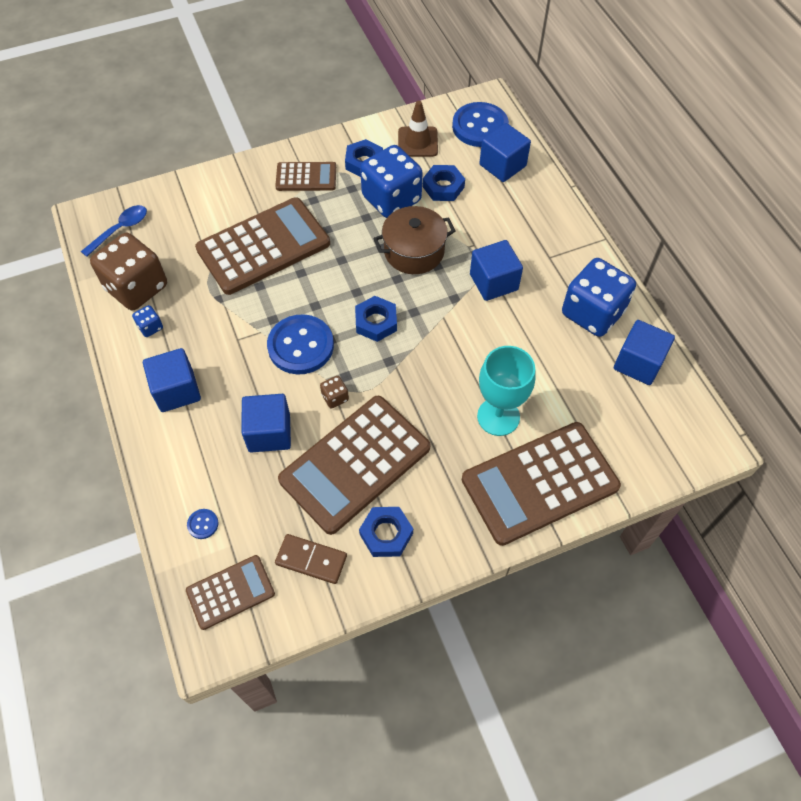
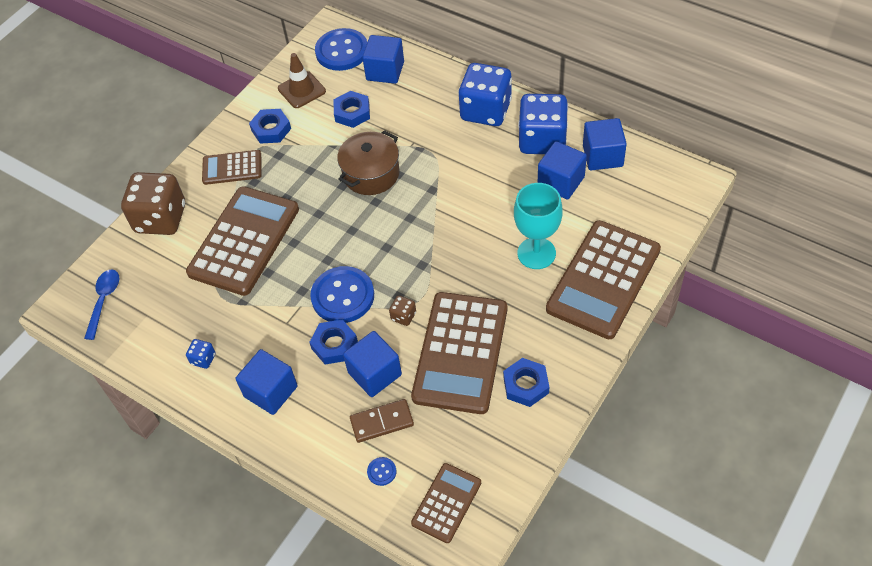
camera: 30 degrees left, 5 degrees down
brown dice [90,233,167,310] -> brown dice moved to [121,172,185,235]
brown calculator [275,162,336,191] -> brown calculator turned 150 degrees counterclockwise [202,150,261,185]
brown domino [275,534,347,584] -> brown domino moved to [350,399,414,443]
blue nut [355,296,397,342] -> blue nut moved to [309,320,358,364]
blue dice [360,145,423,218] -> blue dice moved to [458,63,512,126]
blue cube [470,240,523,301] -> blue cube moved to [538,141,587,200]

